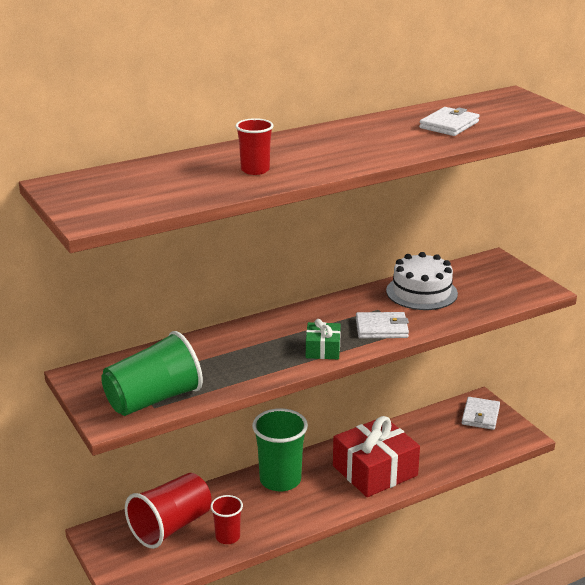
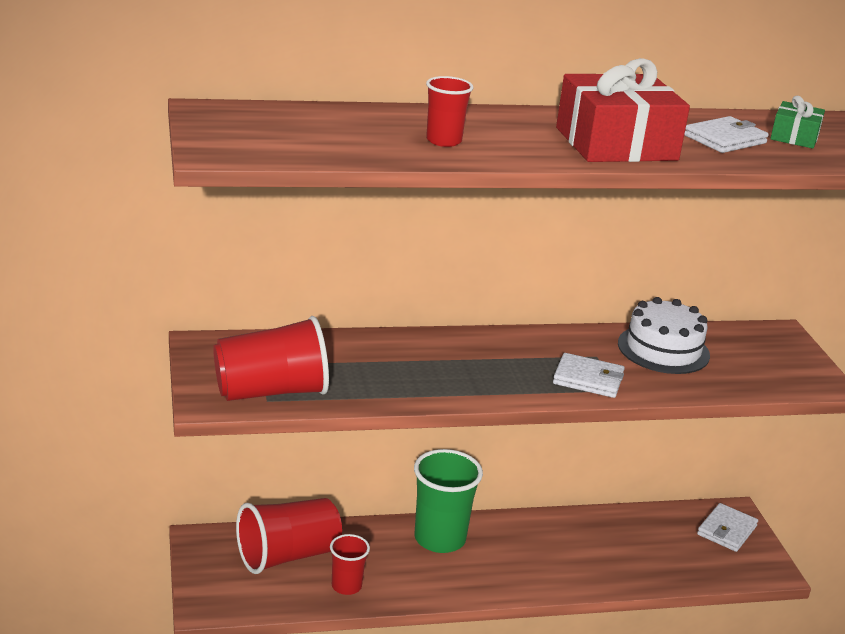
camera: 15 degrees right, 0 degrees up
green cup [101,331,203,416] -> red cup [213,316,329,401]
green gift [306,319,341,359] -> green gift moved to [770,96,825,149]
red gift [333,416,420,497] -> red gift moved to [556,58,690,162]

